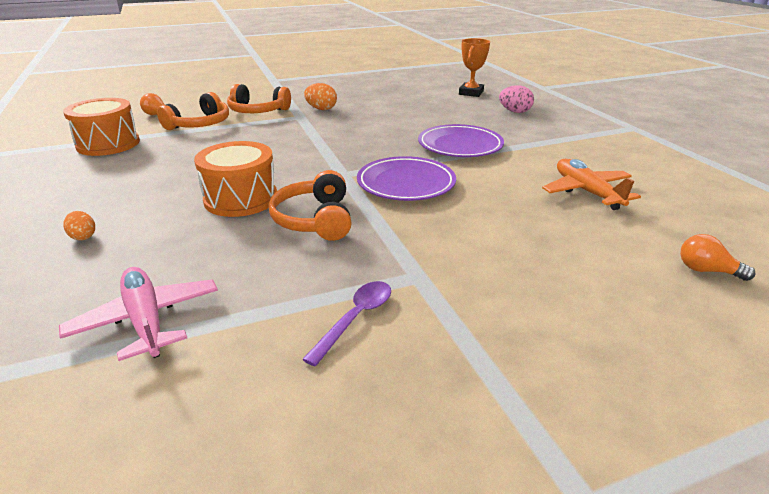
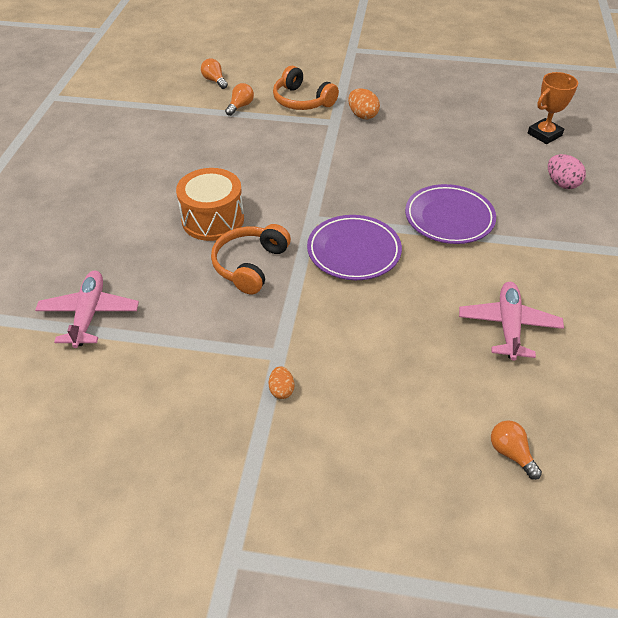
camera: 30 degrees right, 15 degrees up
orange drum [63,98,140,156] -> none
orange egg [64,211,95,240] -> orange egg moved to [269,366,295,399]
orange headphones [157,92,229,130] -> orange light bulb [225,83,254,116]
purple spoon [302,281,391,366] -> none
orange plane [542,159,641,210] -> pink plane [459,282,564,361]

